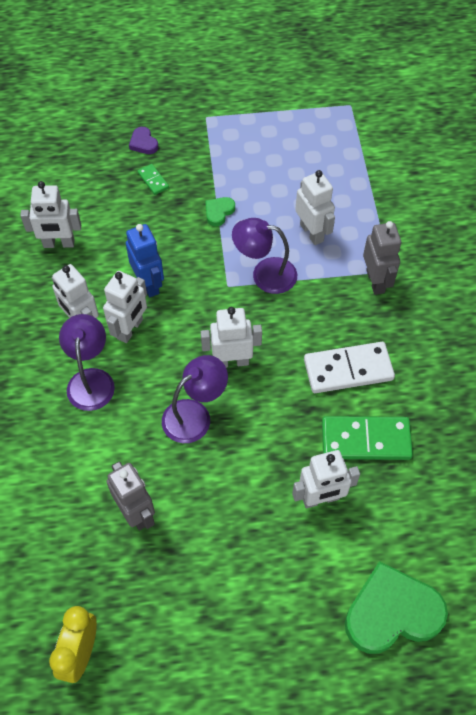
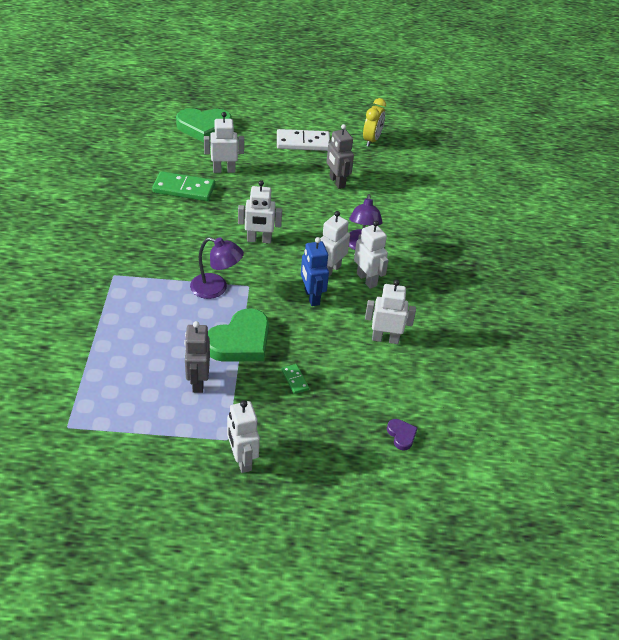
camera: 175 degrees left, 15 degrees down
purple heart [129,127,159,154] -> purple heart moved to [387,419,417,451]
purple lamp [162,355,228,443] -> none
green heart [205,197,235,226] -> green heart [208,308,269,362], size x2.23
white robot [295,170,335,245] -> white robot moved to [227,400,260,473]
white domino [304,342,395,393] -> white domino moved to [277,129,330,151]
grey robot [363,221,401,295] -> grey robot moved to [184,321,210,393]

